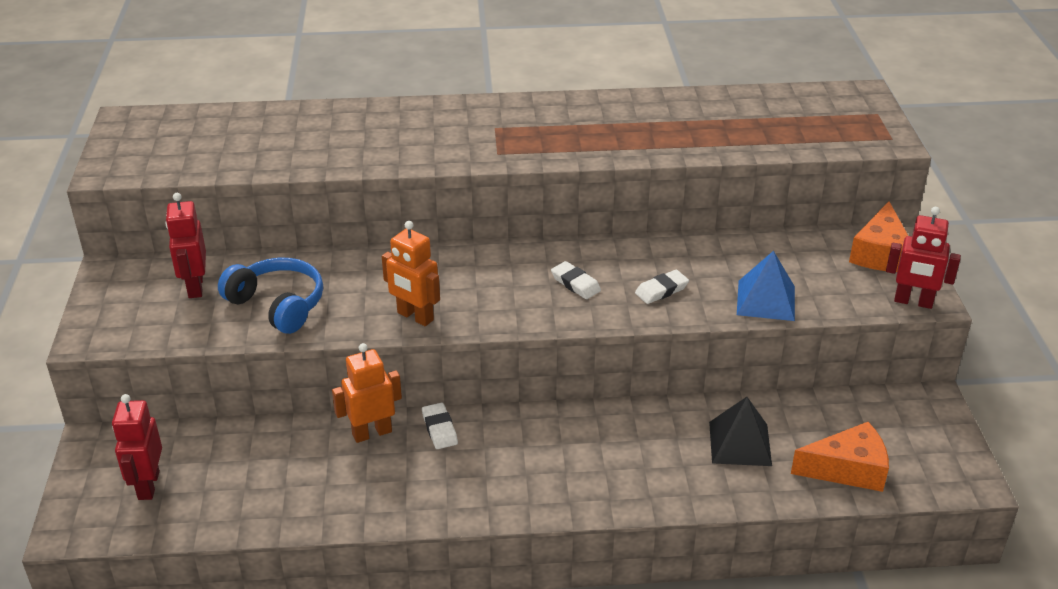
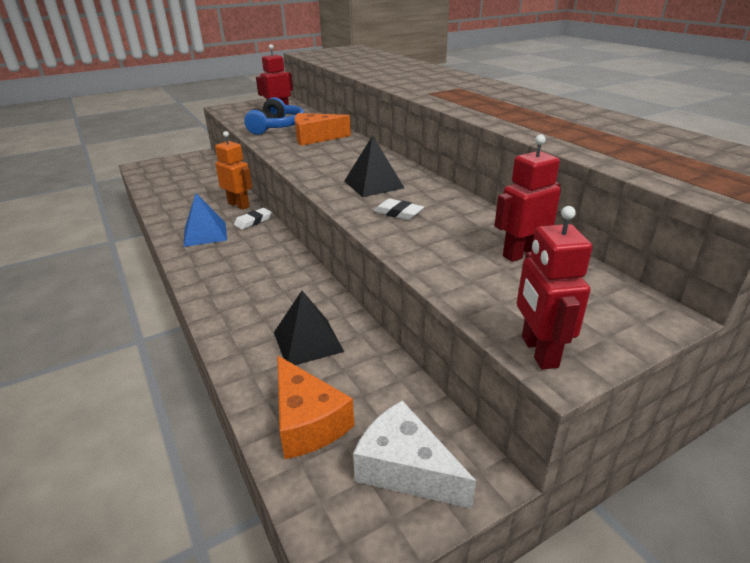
camera: 65 degrees right, 5 degrees down
red robot [112,394,162,500] -> red robot moved to [495,134,561,262]
orange robot [382,221,440,326] -> none
white eraser [551,261,601,299] -> black pyramid [344,135,404,197]
blue pyramid [737,251,795,321] -> blue pyramid moved to [184,193,227,247]
orange cheese [849,201,908,272] -> orange cheese moved to [295,113,351,146]
none -> white cheese [353,400,476,509]

